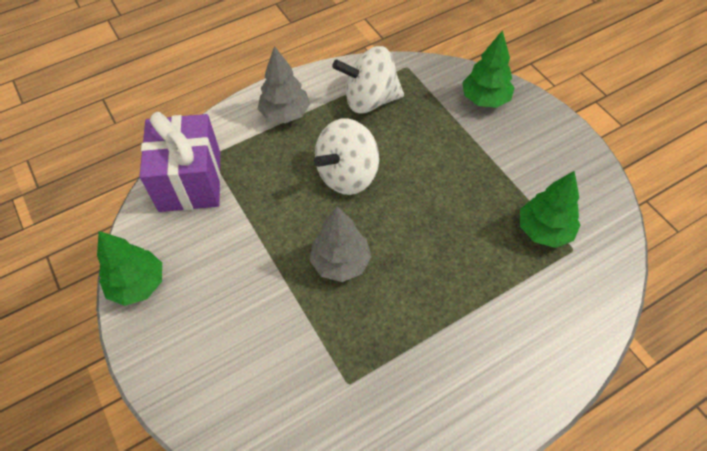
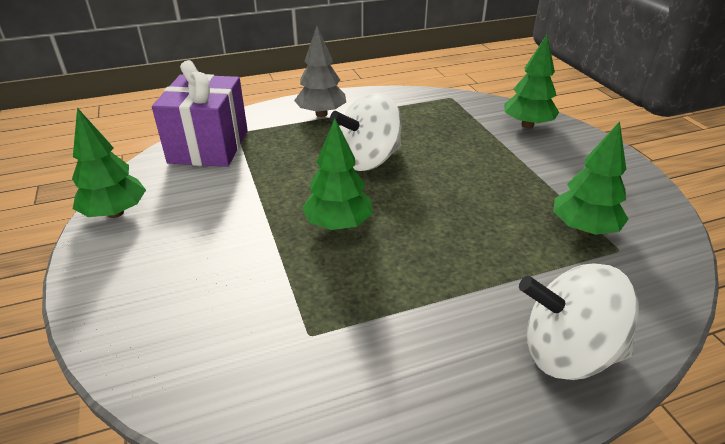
camera: 10 degrees right, 20 degrees down
grey tree [309,207,372,282] -> green tree [302,118,373,230]
white spinning top [332,46,404,113] -> white spinning top moved to [519,263,639,380]

